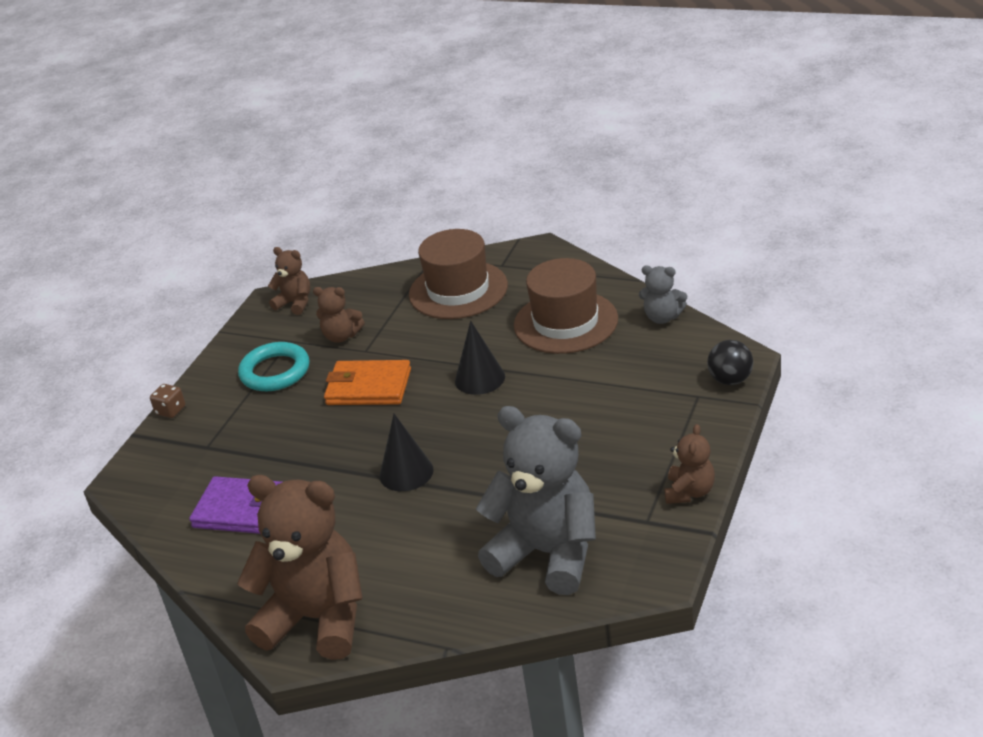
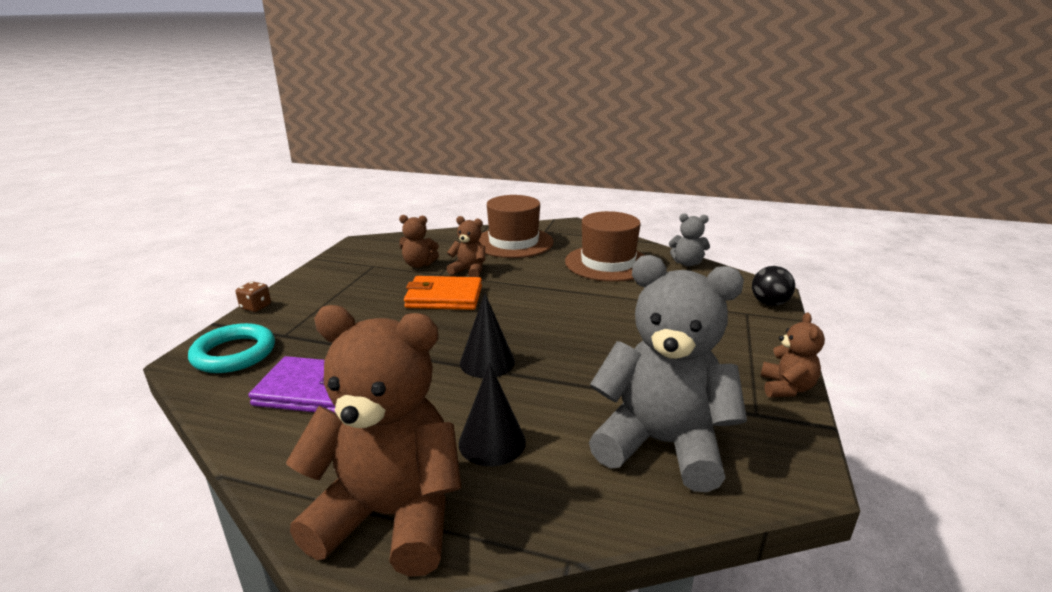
camera: 10 degrees left, 10 degrees down
turquoise ring [238,342,309,391] -> turquoise ring moved to [188,323,275,373]
brown teddy bear [268,247,310,315] -> brown teddy bear moved to [446,216,485,277]
black cone [455,321,505,395] -> black cone moved to [458,363,526,466]

